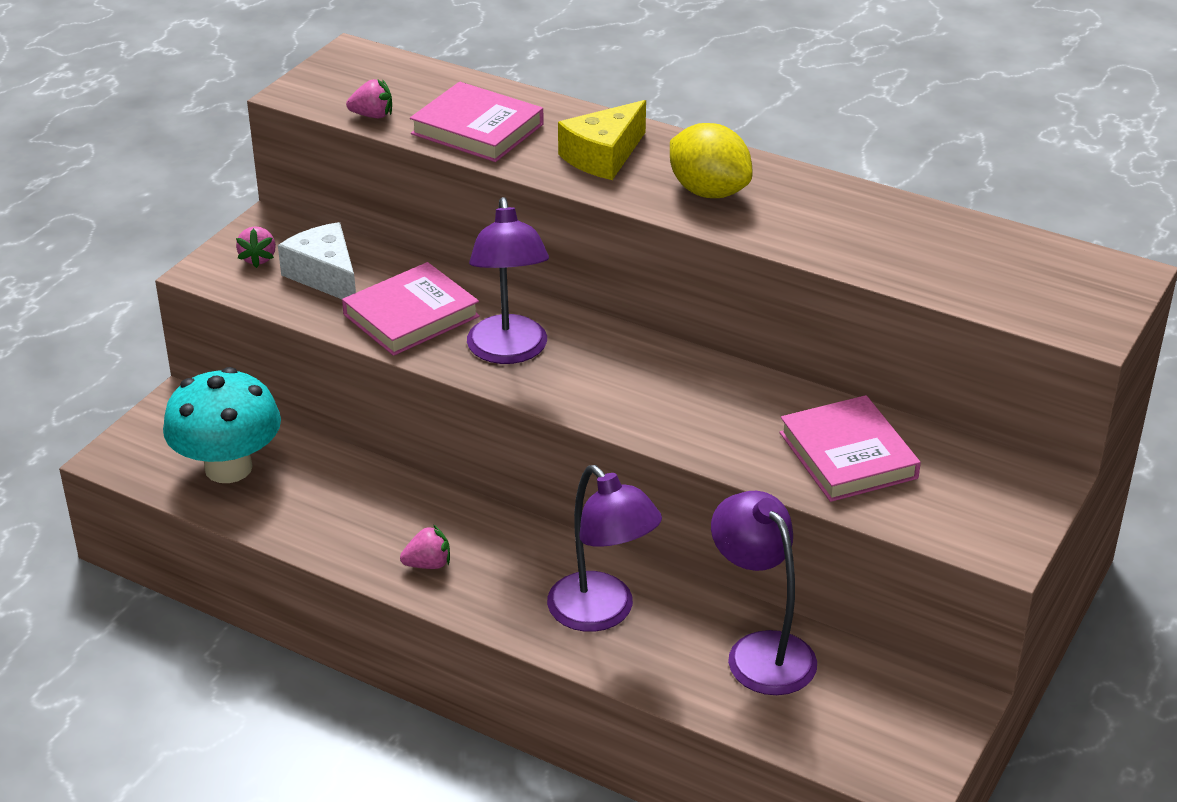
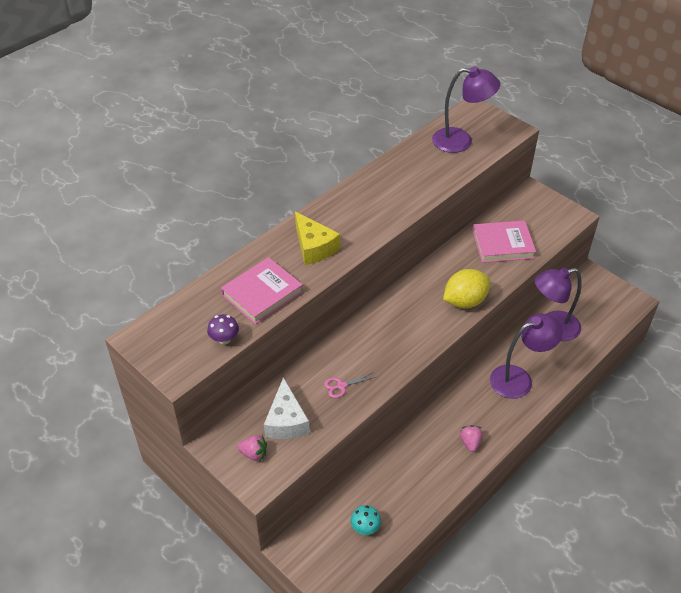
camera: 75 degrees left, 10 degrees up
turquoise mushroom [163,367,281,483] -> turquoise mushroom [351,505,381,535], size x0.44
white cheese [278,222,356,299] -> white cheese turned 75 degrees counterclockwise [264,377,310,439]
pink book [342,262,480,356] -> pink scissors [324,372,375,398]
pink strawberry [346,79,392,118] -> purple mushroom [207,314,239,344]
purple lamp [467,197,549,364] -> purple lamp moved to [432,66,500,153]
yellow lemon [670,123,752,198] -> yellow lemon moved to [443,269,490,309]

